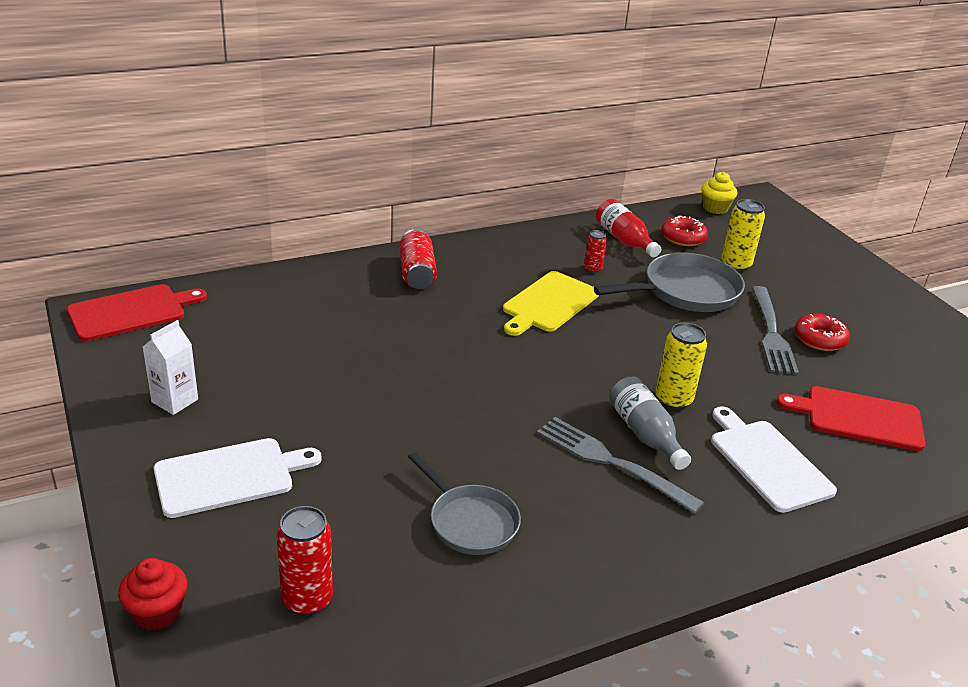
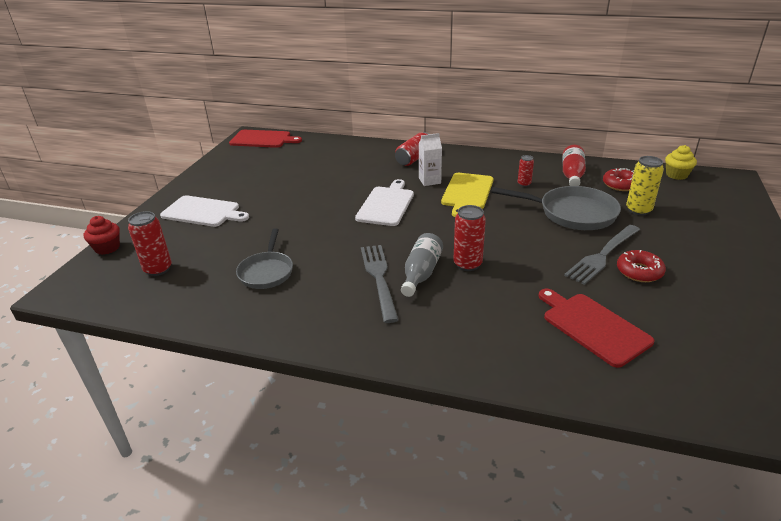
camera: 45 degrees right, 0 degrees up
white carton [143,320,198,415] -> white carton moved to [419,133,442,186]
yellow cutting board [503,271,599,336] -> yellow cutting board turned 60 degrees counterclockwise [441,173,493,217]
yellow can [655,323,707,410] -> red can [454,205,486,271]
white cutting board [711,406,837,513] -> white cutting board moved to [355,179,414,226]

